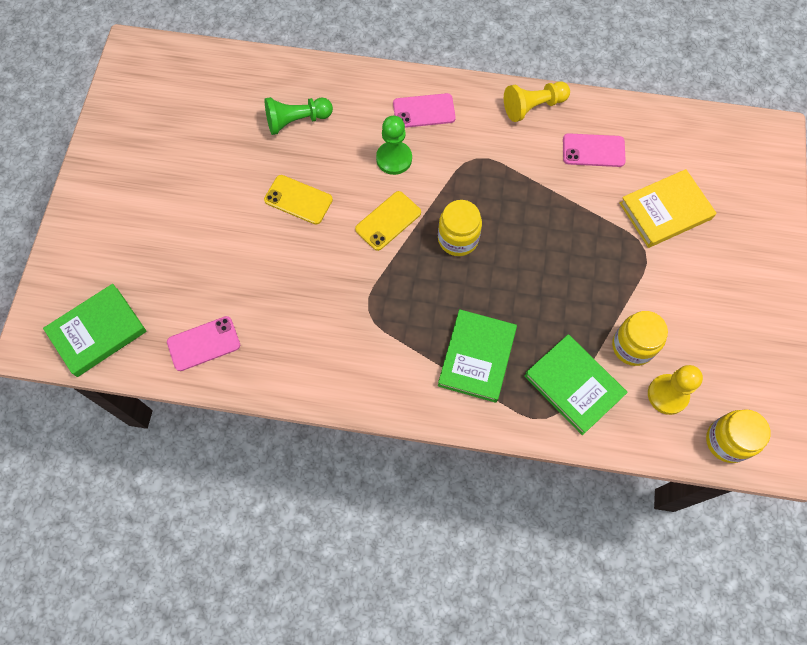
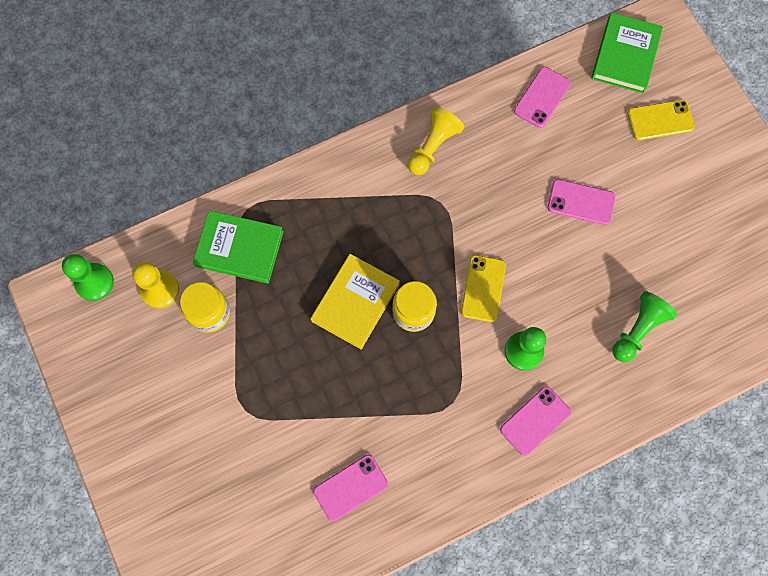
camera: 145 degrees right, 5 degrees up
yellow phone [264,175,333,224] -> yellow phone moved to [628,100,695,140]
green book [438,309,517,403] -> none
yellow pawn [504,81,570,122] -> yellow pawn moved to [408,107,464,175]
yellow book [619,169,716,248] -> yellow book moved to [310,254,400,349]
yellow jar [706,409,771,463] -> green pawn [62,254,114,301]
none -> pink phone [548,179,615,225]

